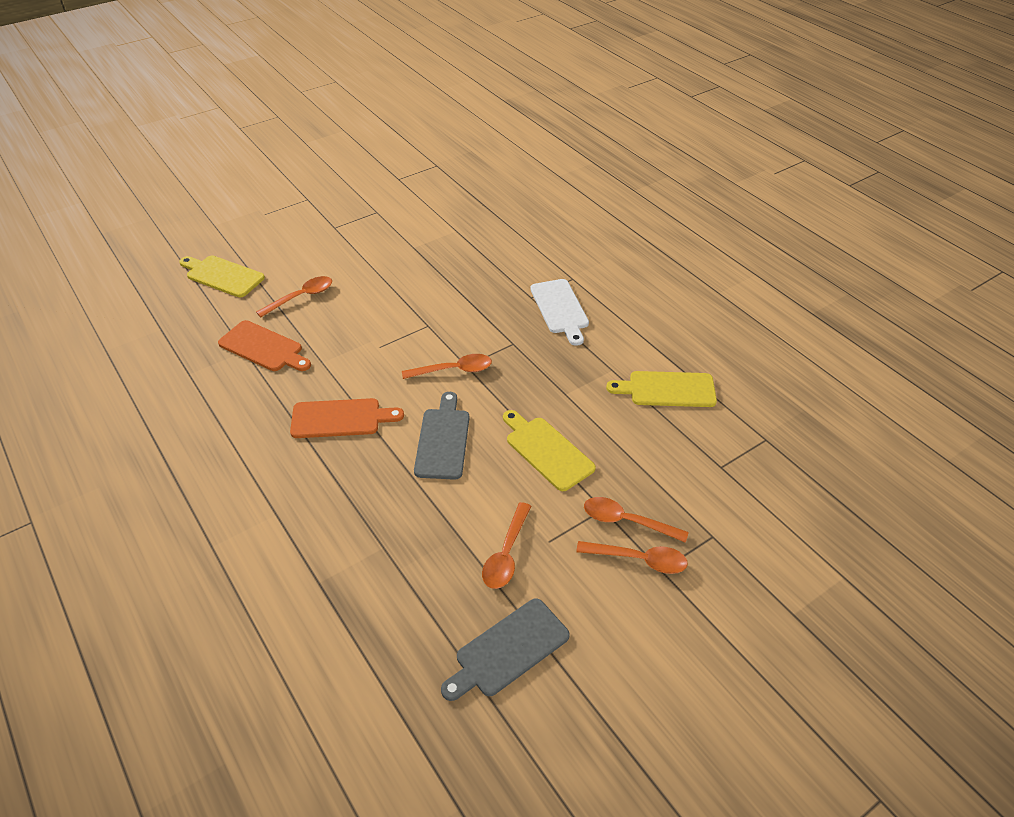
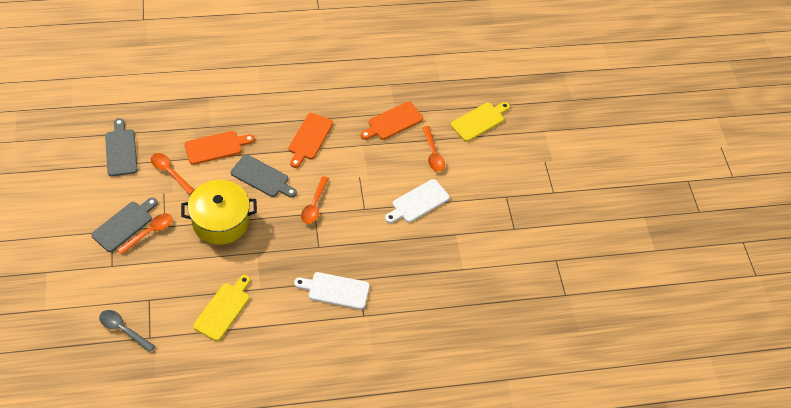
camera: 110 degrees right, 10 degrees up
yellow cutting board [503,410,596,491] -> yellow pot [181,180,257,245]
orange spoon [576,541,688,574] -> grey cutting board [91,197,158,252]
none -> grey spoon [99,310,155,352]
none -> orange cutting board [184,131,255,165]
none -> white cutting board [385,179,450,223]

